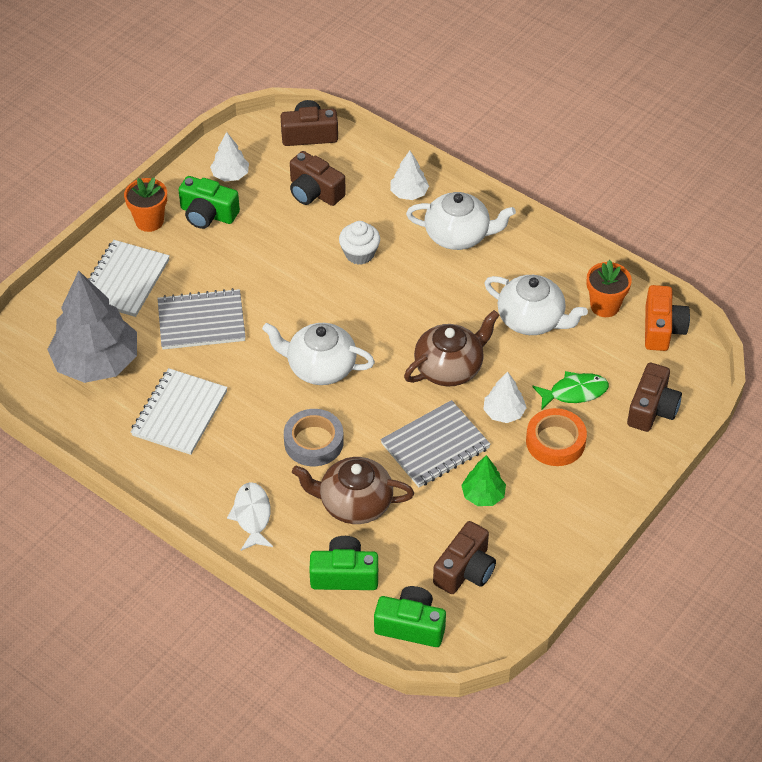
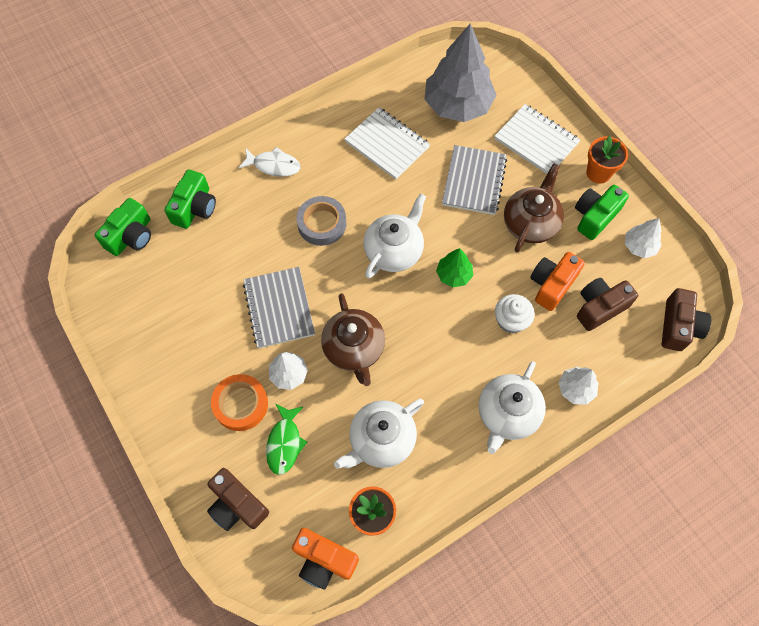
camera: 110 degrees right, 15 degrees up
brown teapot [292,457,414,524] -> brown teapot moved to [504,163,564,252]
brown camera [433,521,496,594] -> none
green tree [461,455,506,506] -> green tree moved to [436,248,473,287]
none -> orange camera [530,252,585,311]

